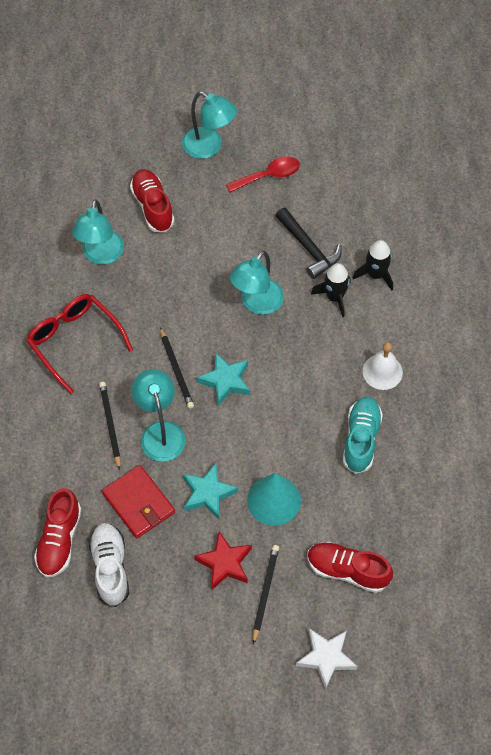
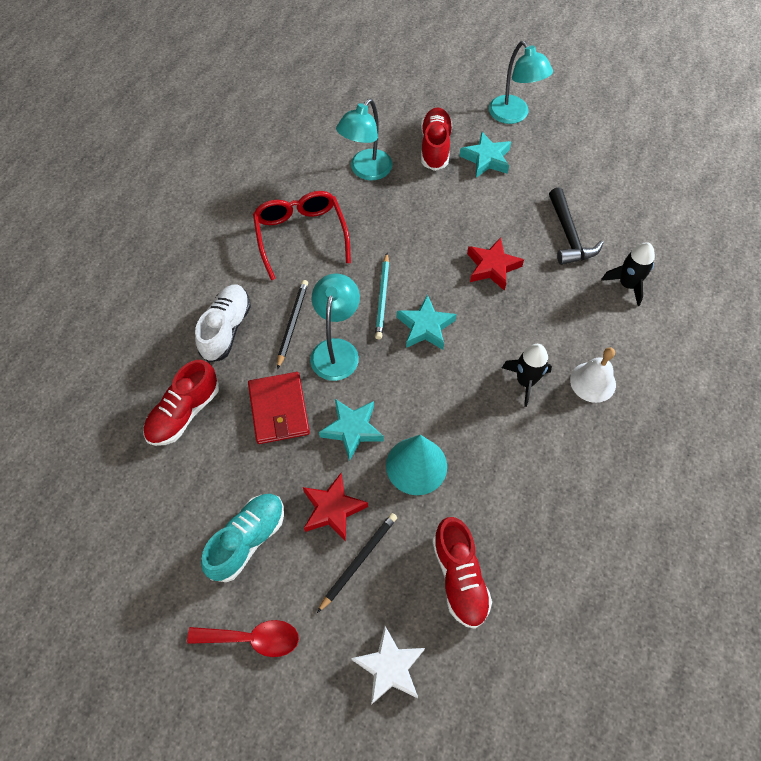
camera: 25 degrees right, 0 degrees up
white shoe [88,523,129,607] -> white shoe moved to [195,285,251,363]
black pencil [160,327,194,409] -> turquoise pencil [375,253,389,339]
red spoon [226,156,300,192] -> red spoon moved to [187,620,299,657]
turquoise lamp [230,251,284,315] -> red star [467,237,524,291]
red shoe [308,542,393,593] -> red shoe turned 150 degrees counterclockwise [432,517,492,629]
black rocket [311,263,351,318] -> black rocket moved to [502,344,552,407]
turquoise shoe [343,397,383,474] -> turquoise shoe moved to [201,494,284,582]
none -> turquoise star [459,132,511,177]

